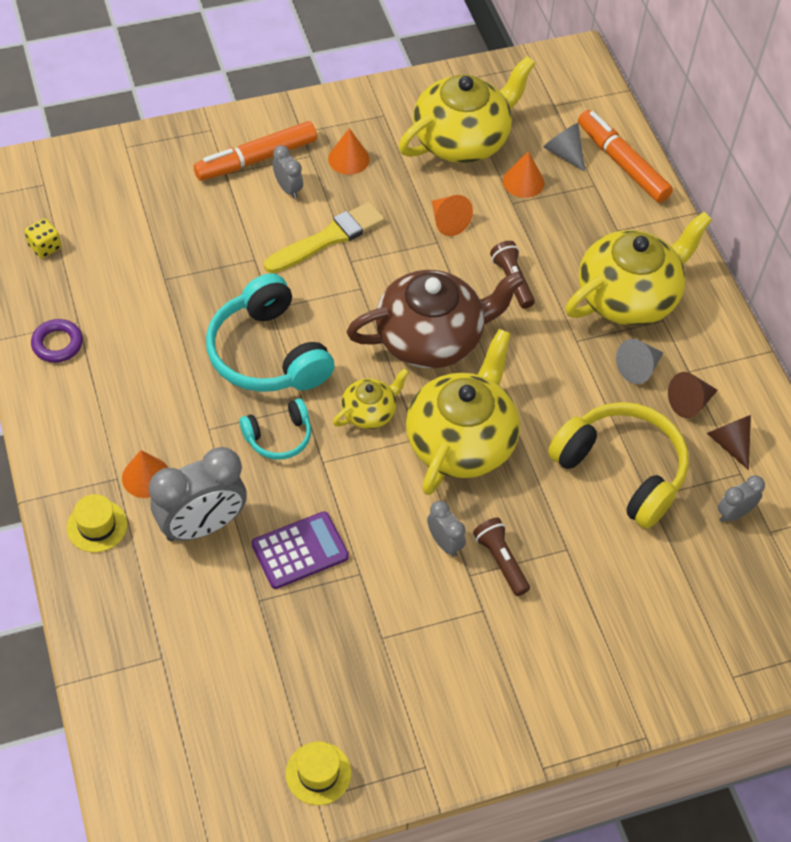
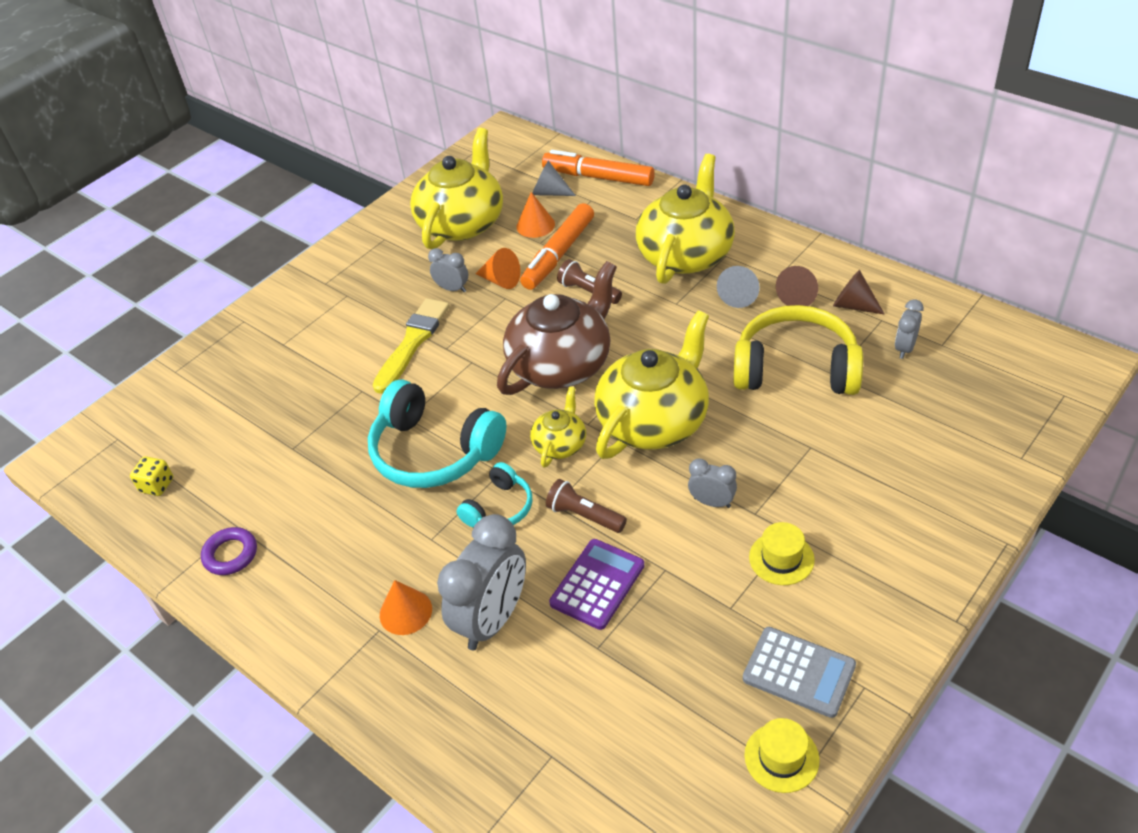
camera: 25 degrees left, 10 degrees down
yellow hat [67,494,127,553] -> yellow hat moved to [749,522,815,585]
orange marker [194,121,317,181] -> orange marker moved to [520,203,594,290]
grey clock [273,145,303,199] -> grey clock moved to [428,248,468,292]
orange cone [328,128,370,175] -> none
yellow teapot [406,329,520,495] -> yellow teapot turned 45 degrees clockwise [594,311,709,459]
brown flashlight [473,518,530,596] -> brown flashlight moved to [546,479,627,533]
none -> grey calculator [743,627,856,718]

